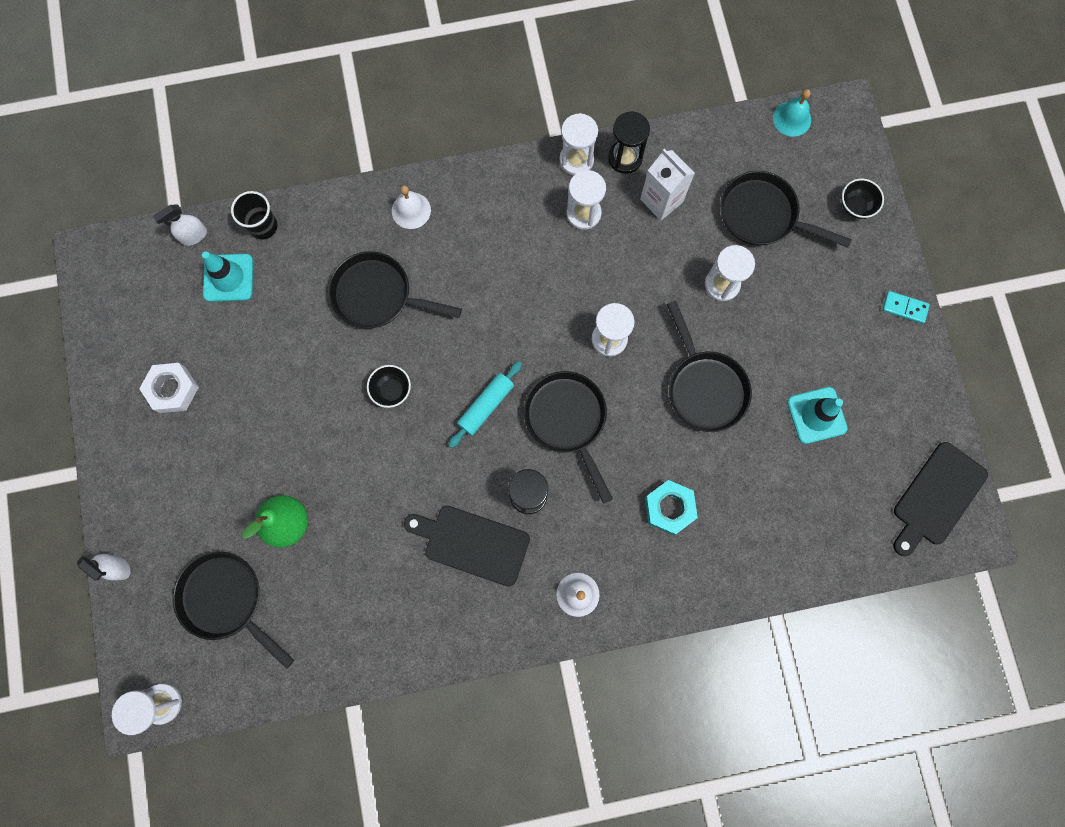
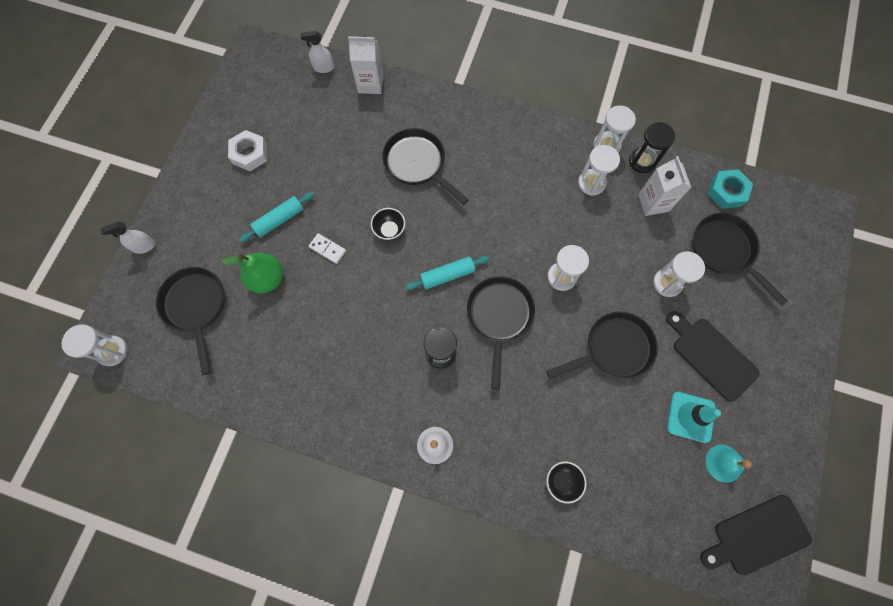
camera: 30 degrees right, 5 degrees down
white spray bottle [77,554,131,581] -> white spray bottle turned 90 degrees clockwise [100,222,155,254]
turquoise traffic cone [202,251,253,302] -> none
black cup [231,191,277,240] -> white carton [348,36,383,94]
white bell [392,185,431,229] -> none
black cutting board [404,506,530,587] -> black cutting board moved to [666,311,760,402]
turquoise nut [645,480,698,535] -> turquoise nut moved to [707,169,753,209]
black pan [667,301,752,432] -> black pan turned 120 degrees counterclockwise [547,311,658,380]
turquoise bell [773,89,811,137] -> turquoise bell moved to [706,445,752,483]
black bowl [841,179,884,219] -> black bowl moved to [546,461,586,504]
turquoise domino [882,291,930,324] -> none
none -> turquoise rolling pin [239,192,314,242]
none -> white domino [308,233,346,264]

